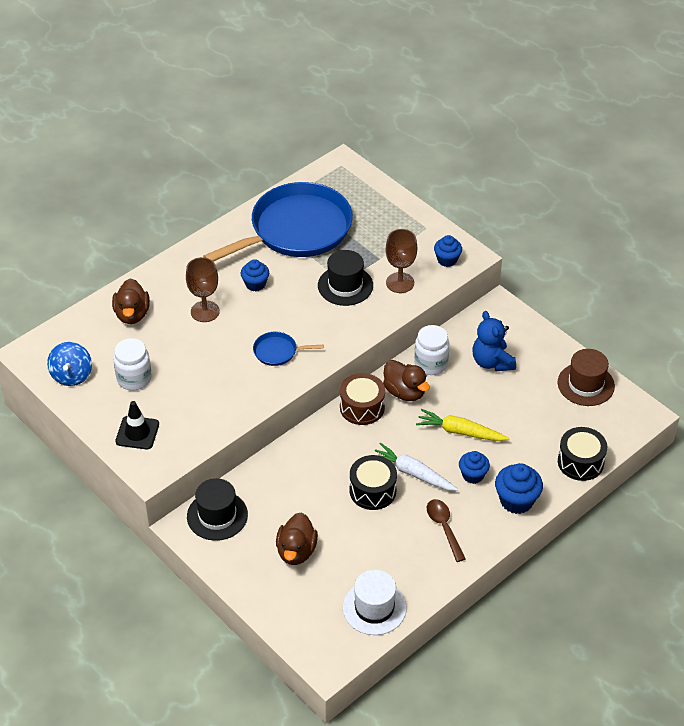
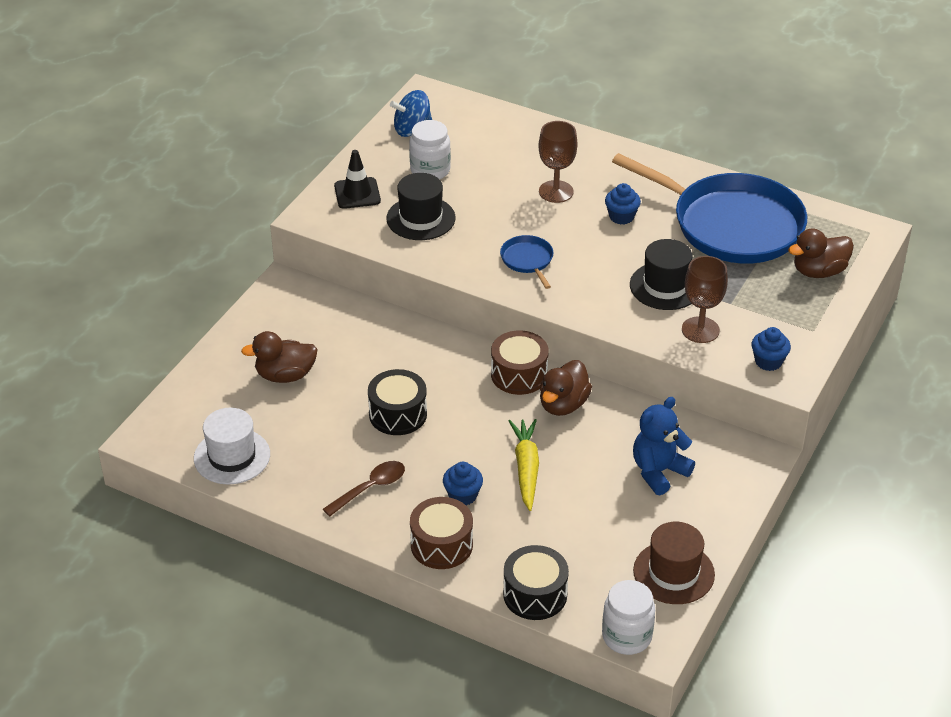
camera: 70 degrees right, 5 degrees down
brown duck [112,278,150,324] -> brown duck moved to [788,228,854,278]
black hat [187,478,248,541] -> black hat moved to [386,173,455,240]
white carrot [375,443,458,491] -> none
white jar [414,325,450,375] -> white jar moved to [602,580,655,655]
blue cupcake [495,463,543,514] -> brown drum [410,497,473,569]

